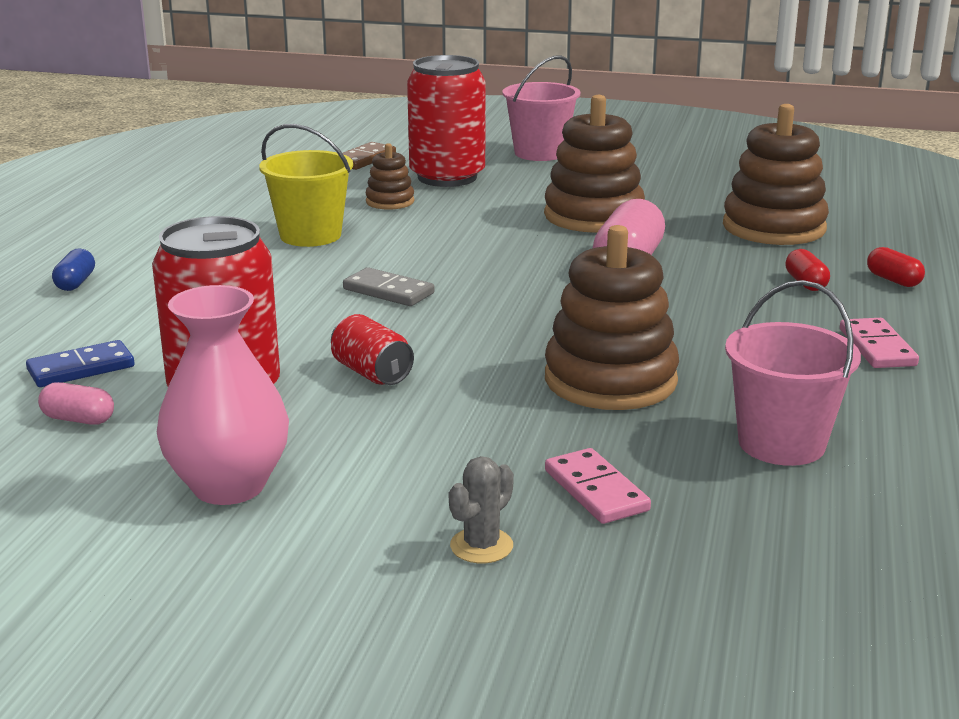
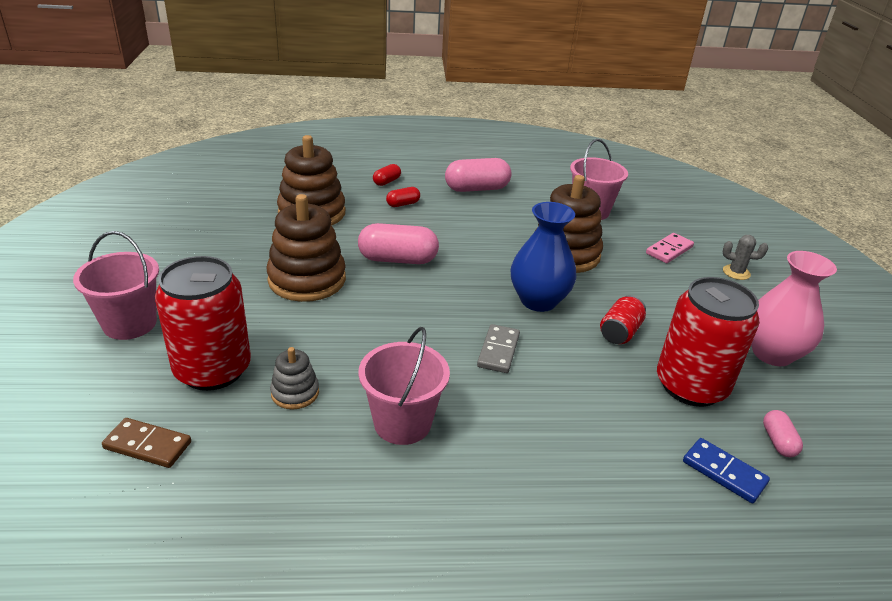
camera: 110 degrees left, 10 degrees up
blue capsule [52,248,95,291] -> none
yellow bucket [259,124,353,247] -> pink bucket [358,327,450,445]
brown stacking toy [365,143,414,210] -> grey stacking toy [270,347,319,409]
pink domino [840,318,919,368] -> pink capsule [445,158,512,192]
none -> blue vase [511,202,576,312]

